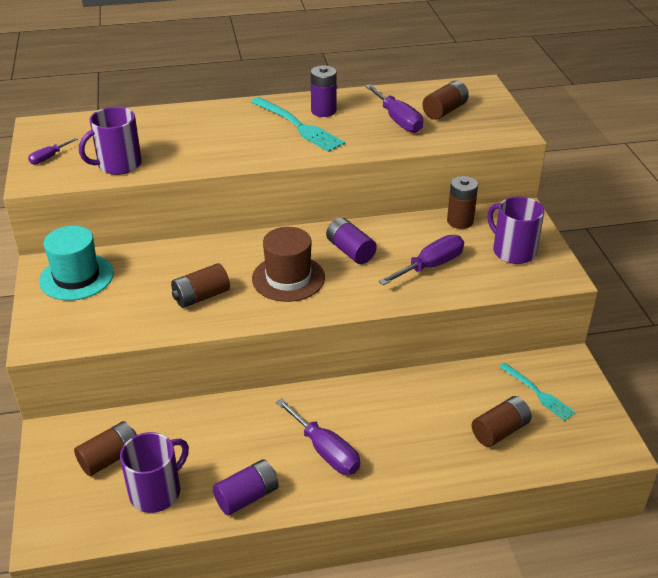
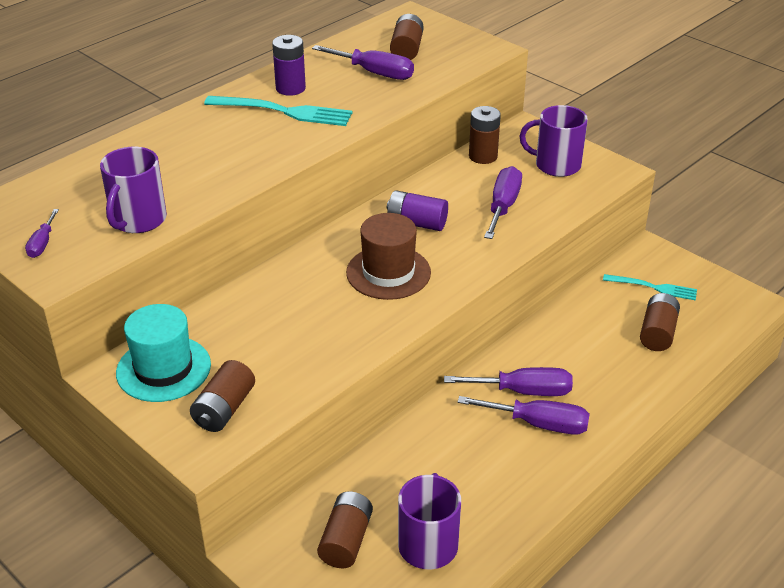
camera: 35 degrees left, 0 degrees up
brown battery [171,263,230,308] -> brown battery moved to [190,360,255,432]
purple battery [213,459,279,515] -> none
none -> purple screwdriver [444,367,573,396]

